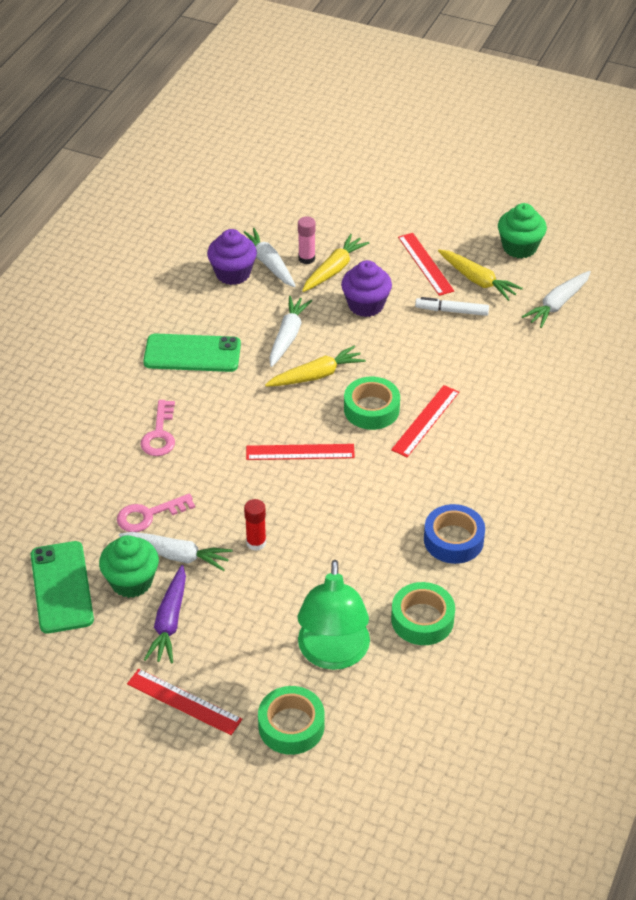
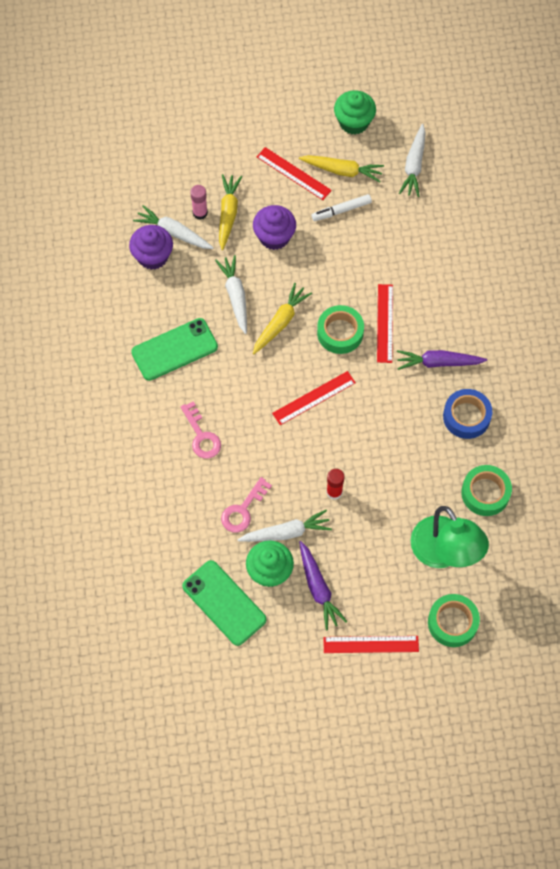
camera: 30 degrees left, 20 degrees up
none -> purple carrot [397,350,487,370]

